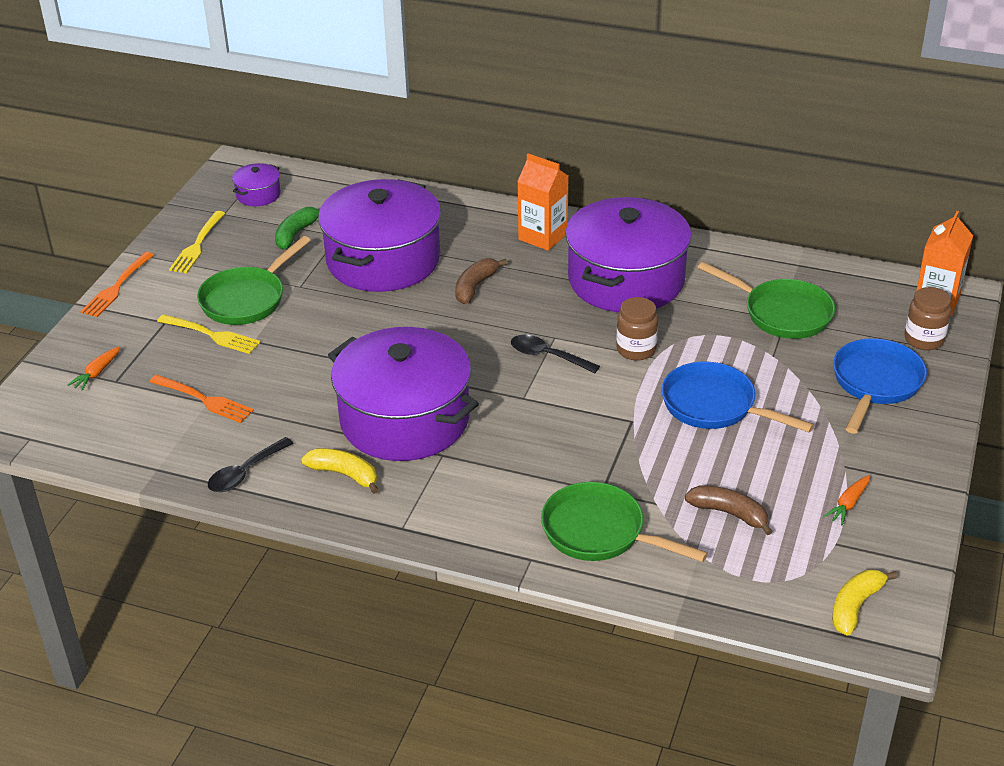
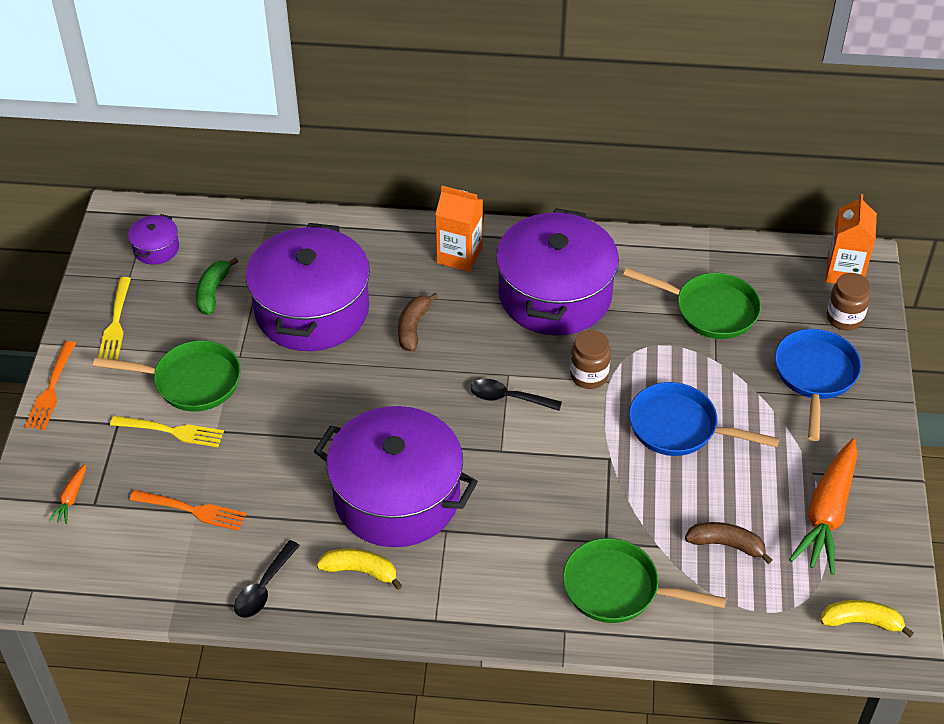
camera: 15 degrees left, 10 degrees up
green pan [197,236,311,325] -> green pan turned 105 degrees counterclockwise [93,340,241,411]
orange carrot [823,475,870,525] -> orange carrot [789,438,858,575], size x2.30
yellow banana [832,570,898,636] -> yellow banana turned 75 degrees clockwise [820,600,914,637]

